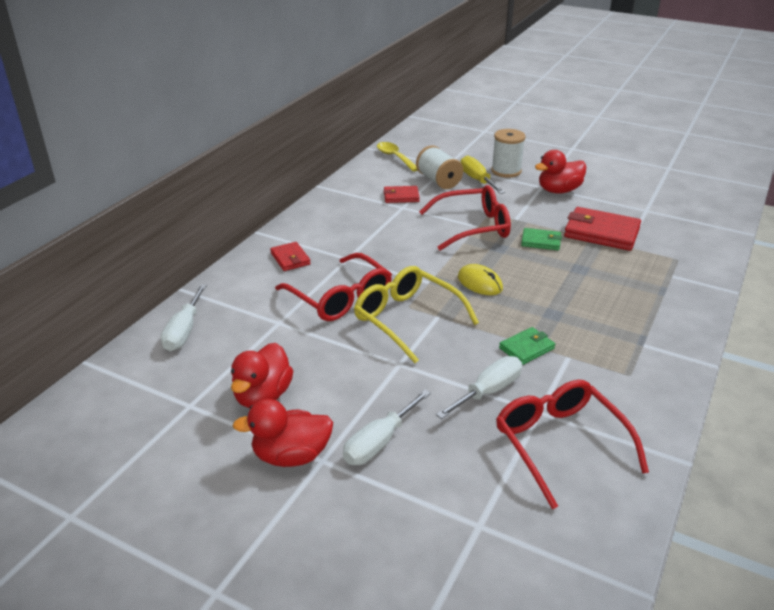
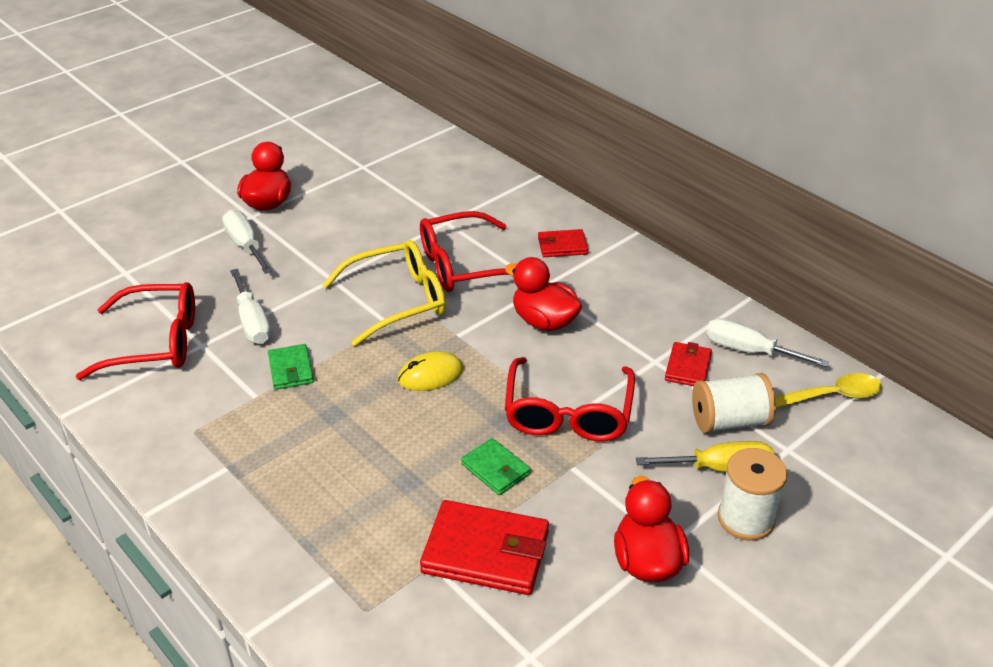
camera: 110 degrees right, 5 degrees up
white screwdriver [161,284,207,351] -> white screwdriver moved to [706,318,829,367]
red duck [231,343,293,408] -> red duck moved to [505,257,582,331]
green wallet [521,228,562,250] -> green wallet turned 75 degrees counterclockwise [461,438,531,495]
red wallet [564,207,641,251] -> red wallet turned 60 degrees clockwise [420,500,549,595]

